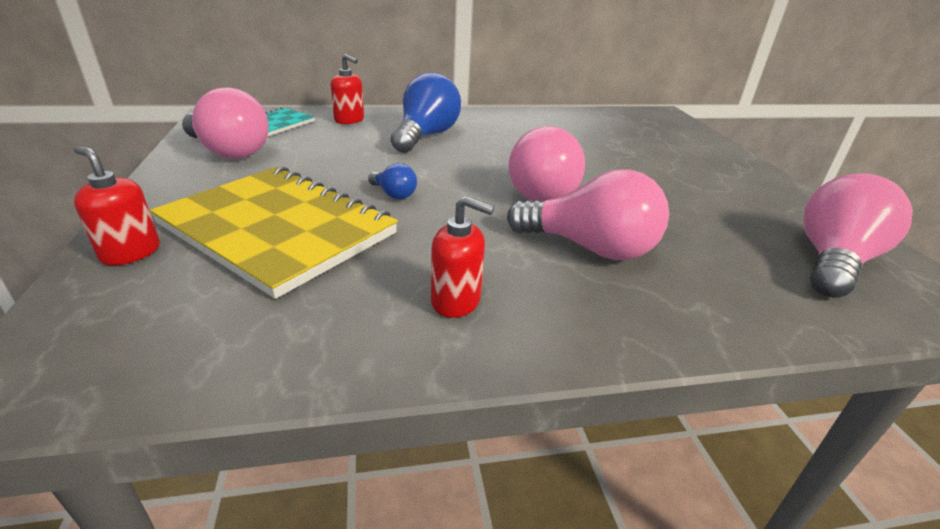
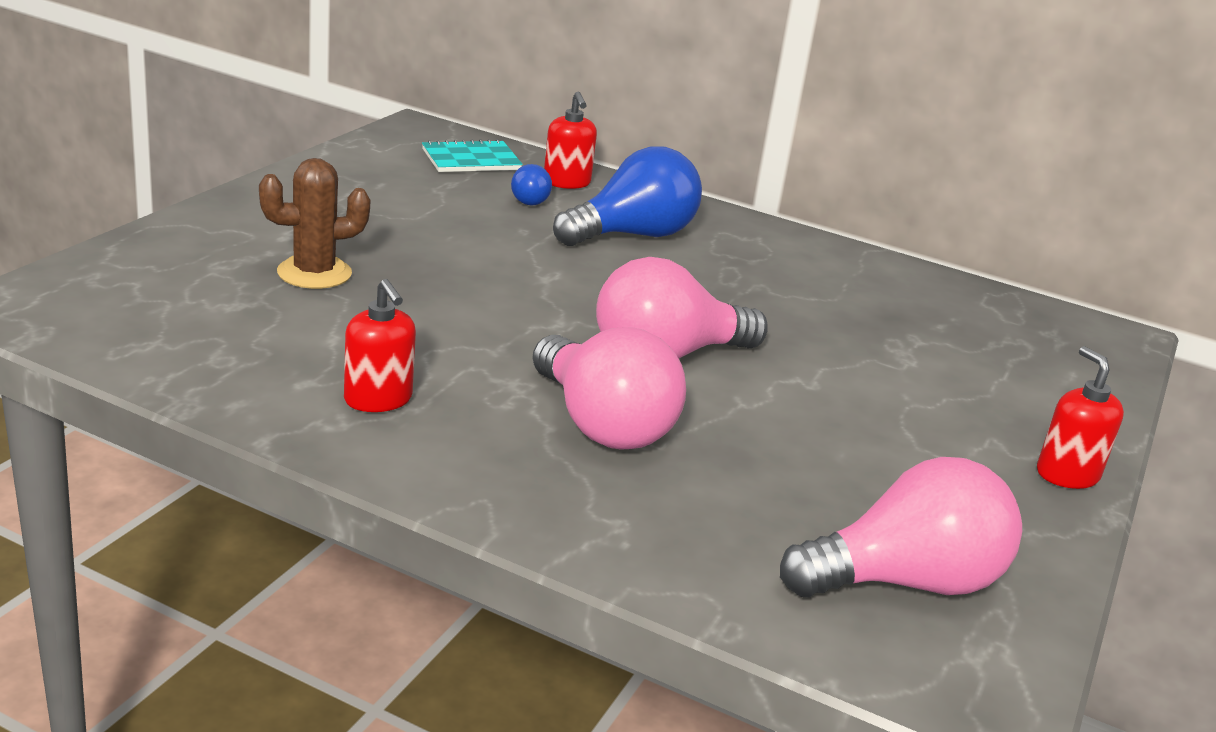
camera: 35 degrees right, 5 degrees down
red soap dispenser [74,146,160,265] -> red soap dispenser moved to [1037,346,1124,489]
yellow notebook [150,166,398,299] -> brown cactus [259,158,370,289]
pink light bulb [182,87,269,159] -> none
blue light bulb [368,163,417,199] -> blue light bulb moved to [511,164,552,205]

